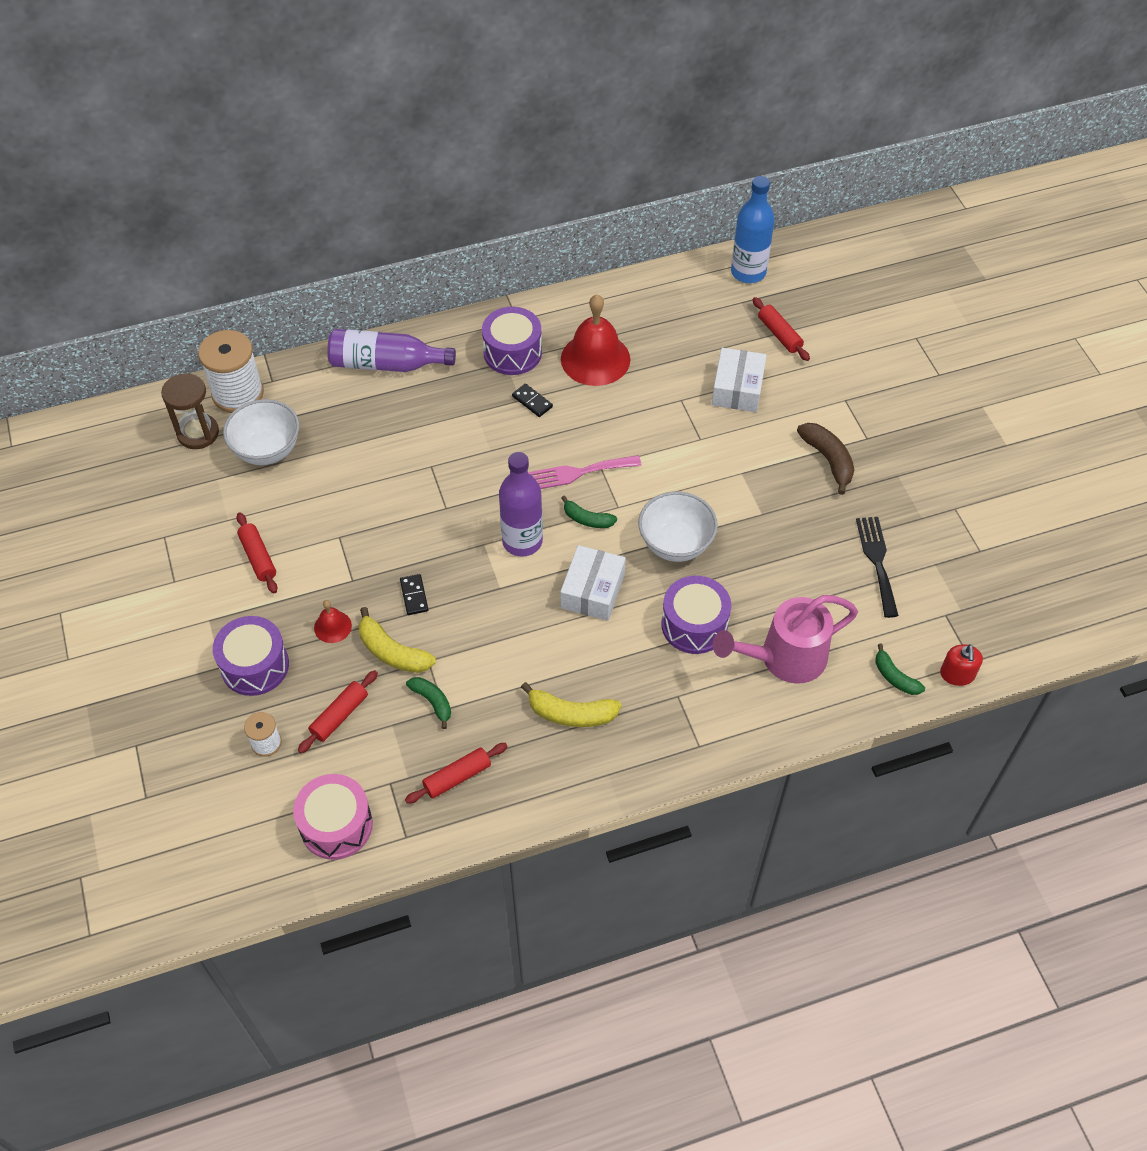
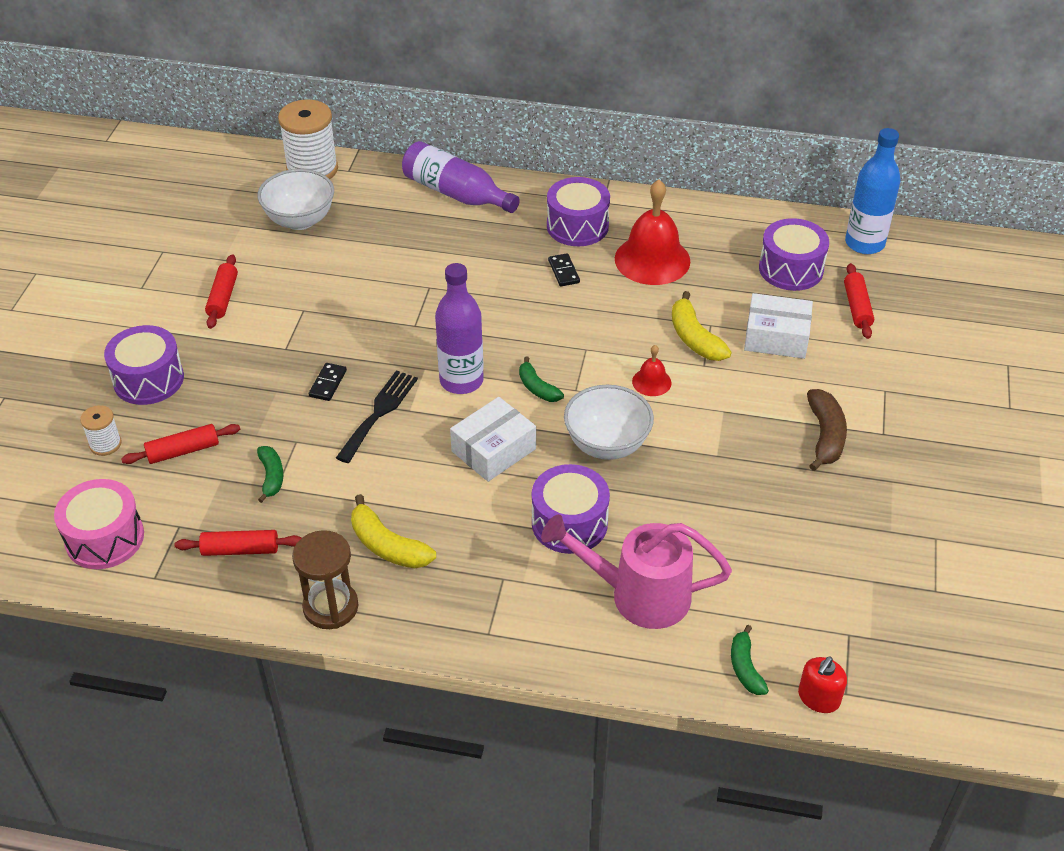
camera: 30 degrees right, 10 degrees down
brown hourglass [161,373,219,449] -> brown hourglass moved to [292,530,359,629]
red bell [314,600,352,643] -> red bell moved to [632,345,671,396]
yellow banana [359,607,436,673] -> yellow banana moved to [672,291,731,361]
pink fork [528,455,642,489] -> none
white box [712,348,767,412] -> white box turned 60 degrees clockwise [744,293,813,359]
black fork [856,517,899,618] -> black fork moved to [336,370,418,463]
none -> purple drum [759,218,829,291]

